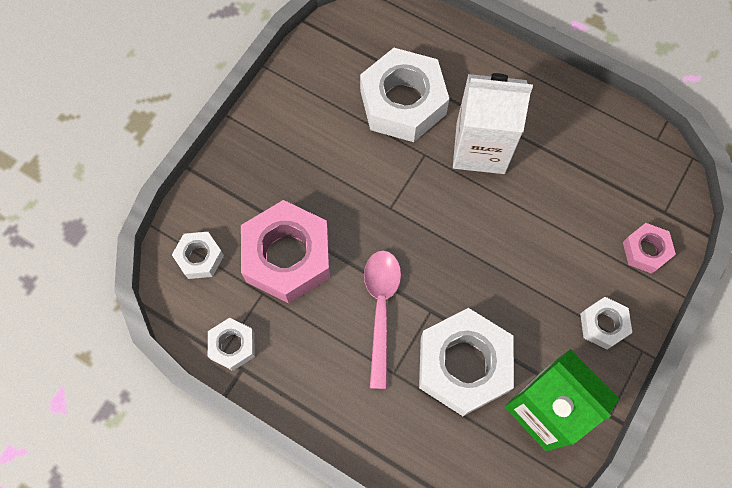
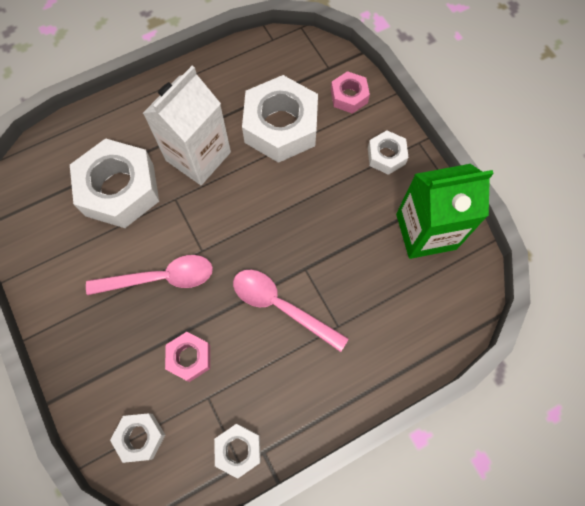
camera: 60 degrees left, 0 degrees up
pink nut [241,200,330,303] -> pink nut [165,332,210,382], size x0.50
white nut [419,308,514,416] -> white nut moved to [242,75,318,163]
none -> pink spoon [86,255,213,295]

